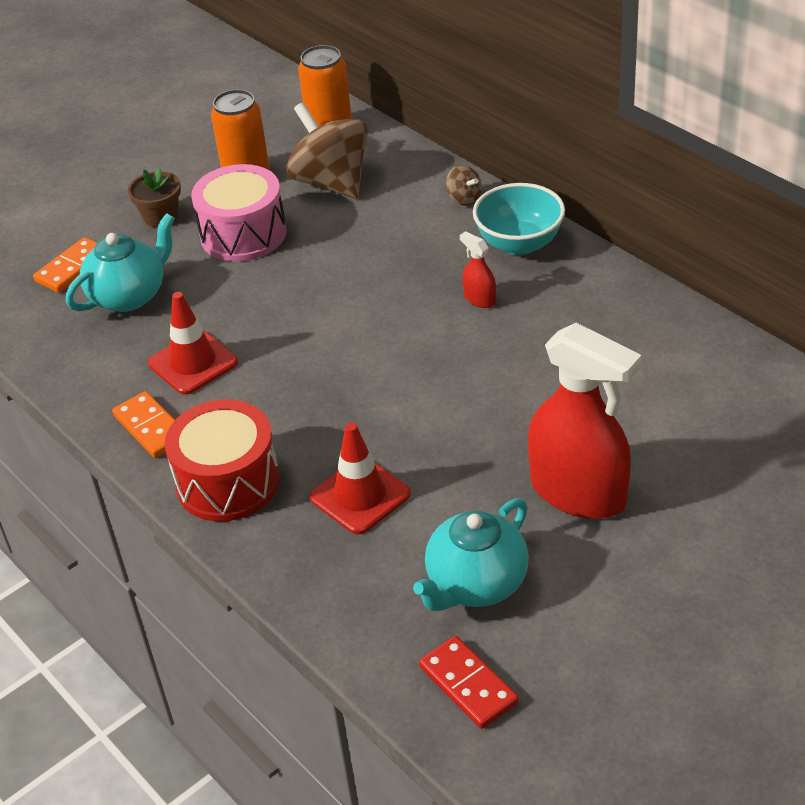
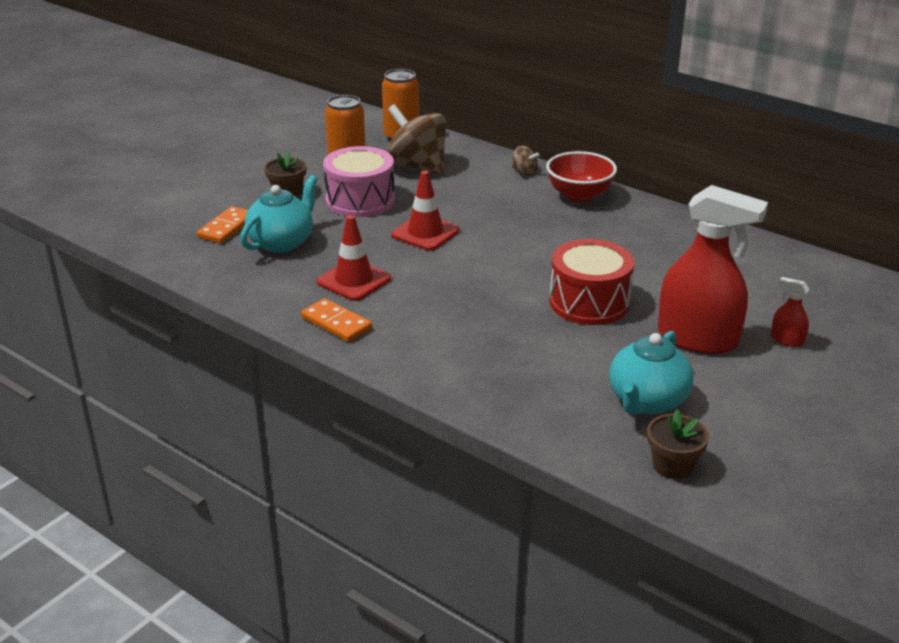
camera: 15 degrees left, 10 degrees down
red drum [165,399,280,522] -> red drum moved to [549,239,634,325]
red traffic cone [310,422,411,535] -> red traffic cone moved to [391,171,460,251]
red domino [419,636,519,729] -> brown flower pot [647,409,709,479]
red spray bottle [460,231,496,308] -> red spray bottle moved to [771,277,810,347]
turquoise bowl [473,183,565,255] -> red bowl [546,151,617,203]

